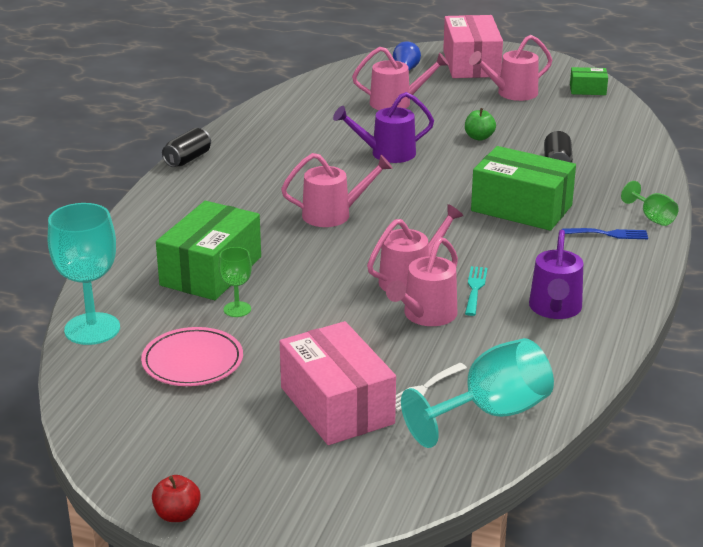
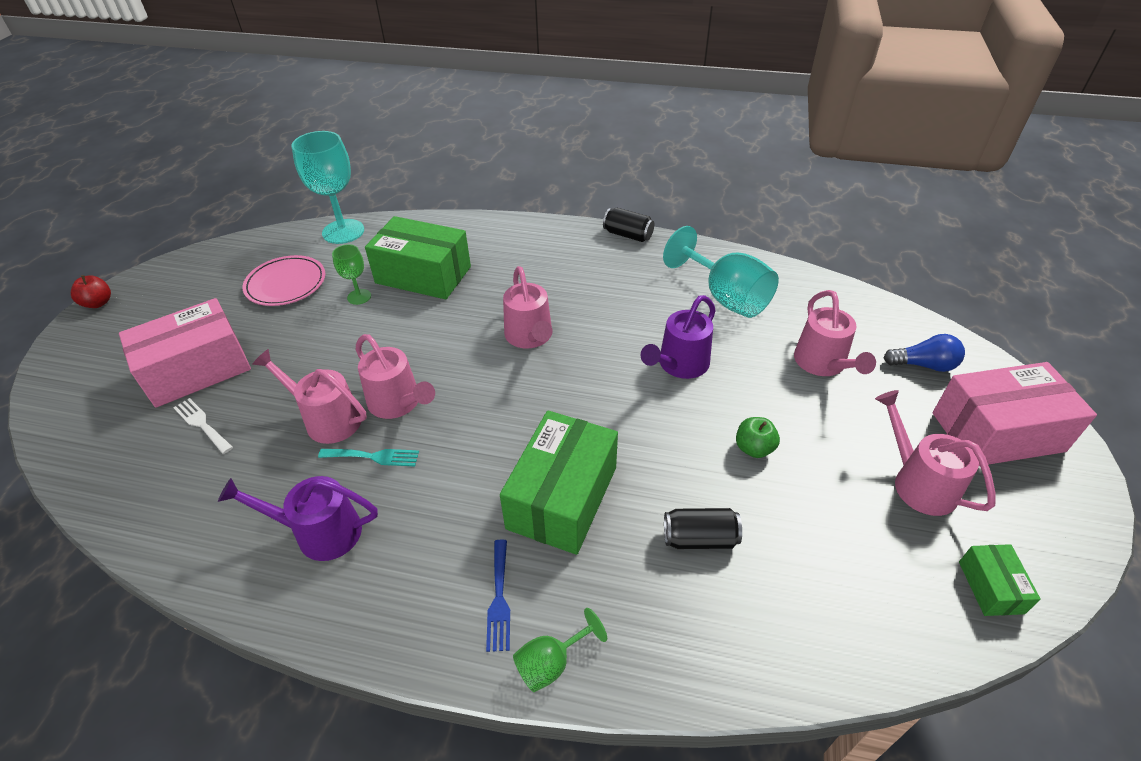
camera: 85 degrees right, 15 degrees up
purple watering can [333,92,434,163] -> purple watering can turned 120 degrees counterclockwise [641,295,716,379]
turquoise goblet [401,338,554,448] -> turquoise goblet moved to [663,226,779,318]

